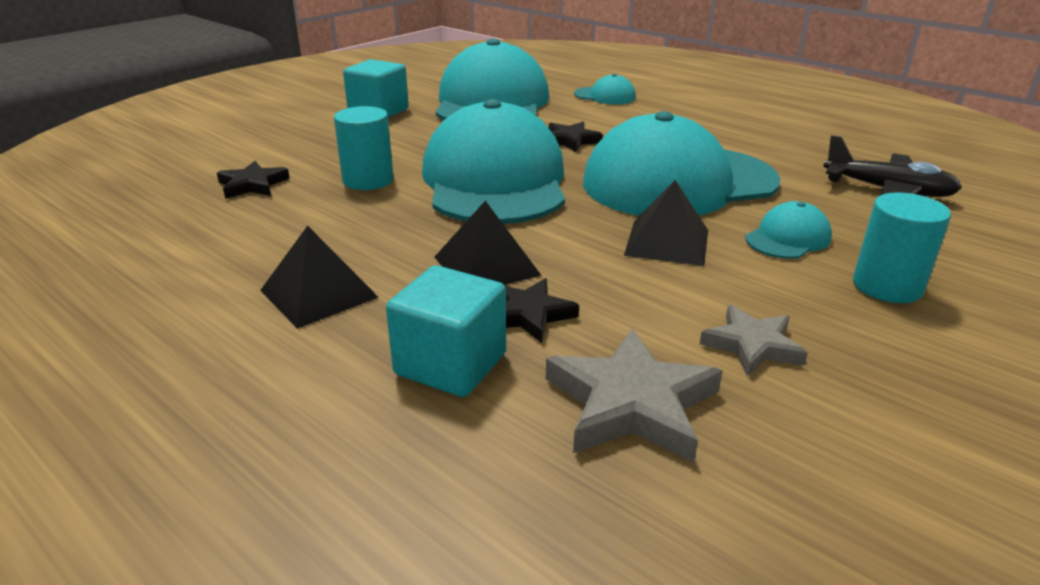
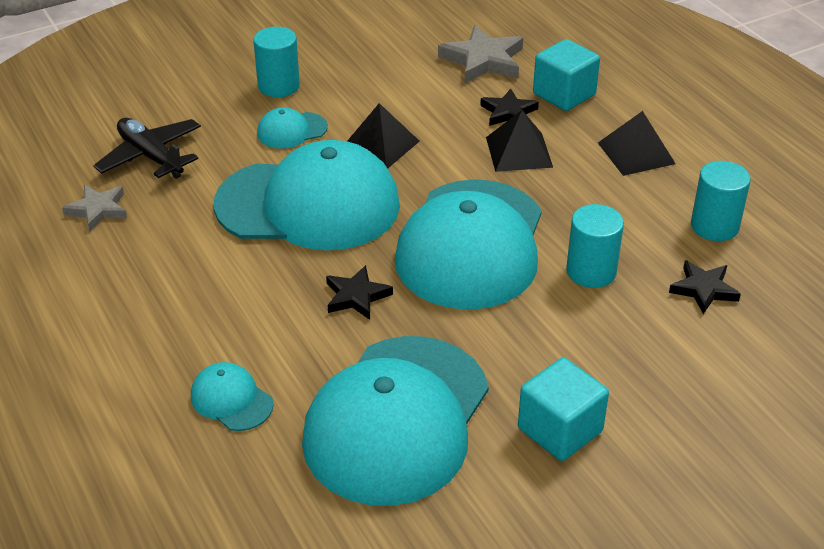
camera: 160 degrees left, 10 degrees up
grey star [700,305,808,377] -> grey star moved to [62,185,127,231]
none -> turquoise cylinder [691,161,751,241]

